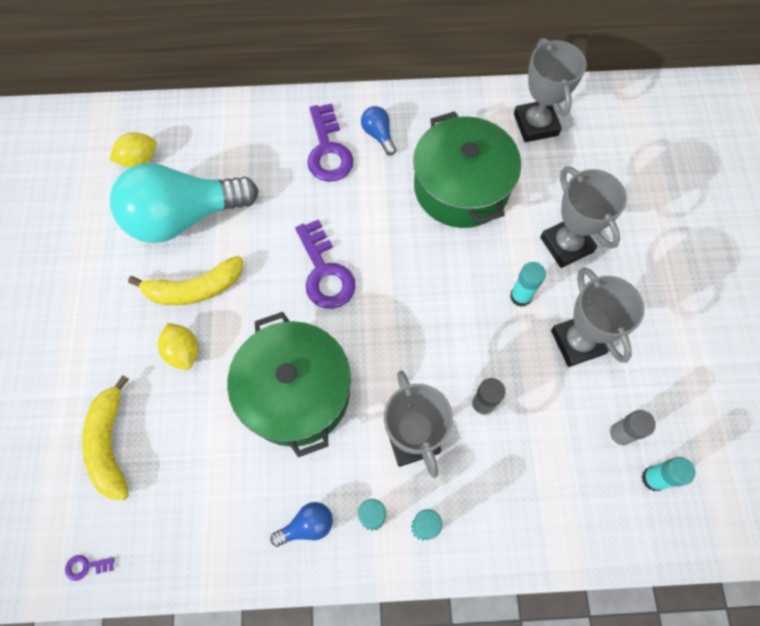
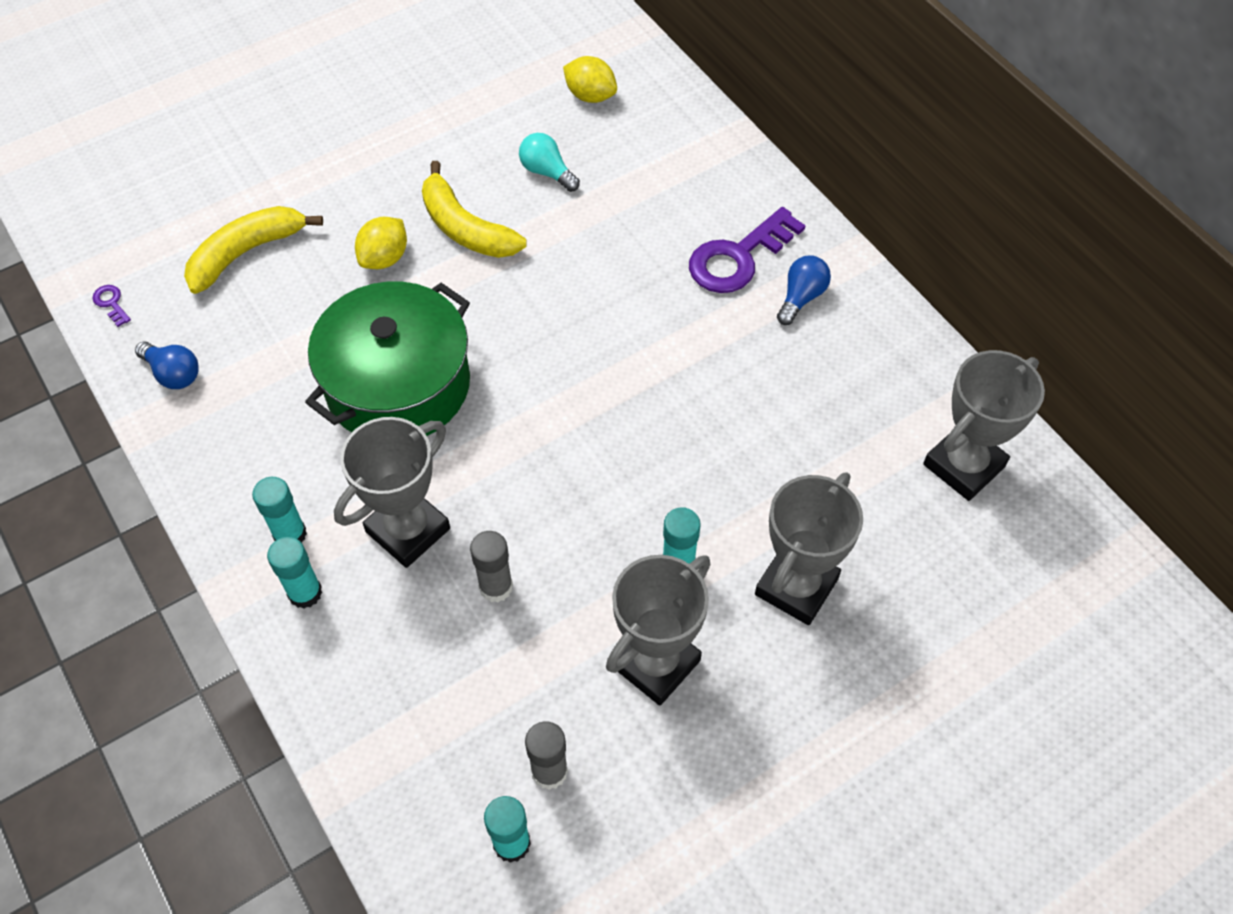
camera: 60 degrees right, 10 degrees down
turquoise light bulb [110,163,259,243] -> turquoise light bulb [519,133,580,192], size x0.40
blue light bulb [270,502,333,547] -> blue light bulb moved to [135,341,199,389]
purple key [295,219,356,309] -> none
green pot [413,111,521,228] -> none

